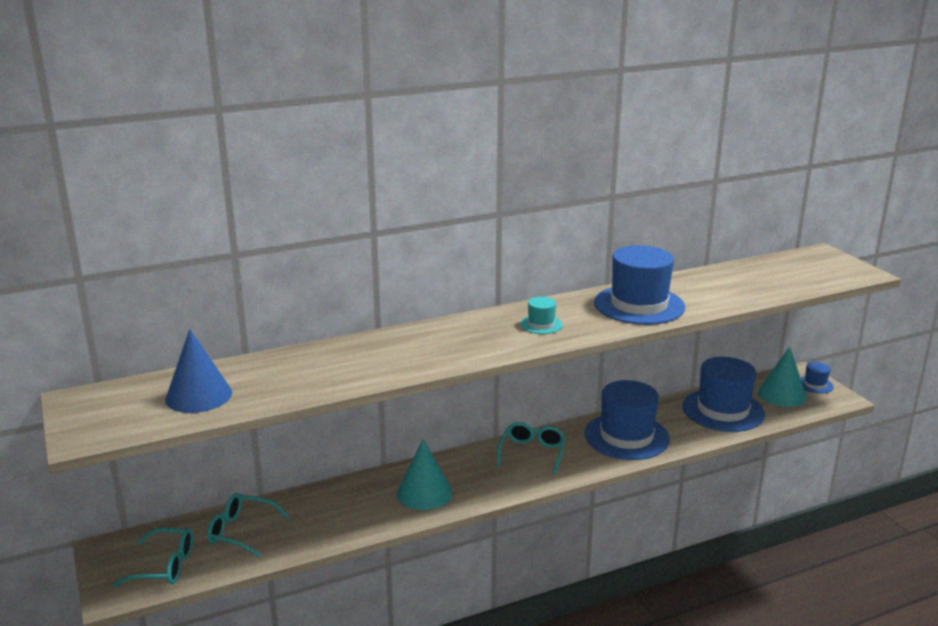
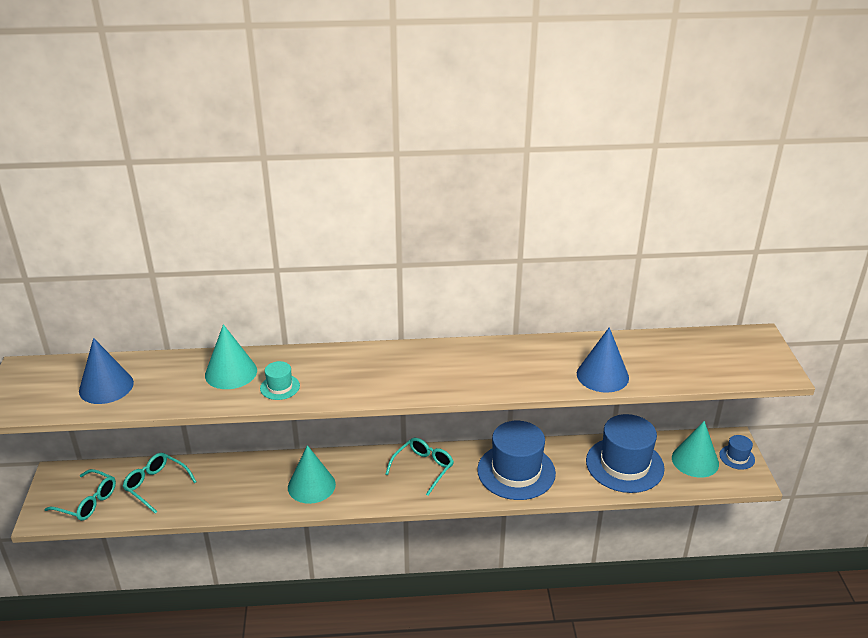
camera: 20 degrees right, 10 degrees up
turquoise hat [520,297,563,334] -> turquoise hat moved to [260,361,300,400]
blue hat [594,245,685,325] -> none
none -> turquoise cone [205,324,257,389]
none -> blue cone [577,327,629,393]

